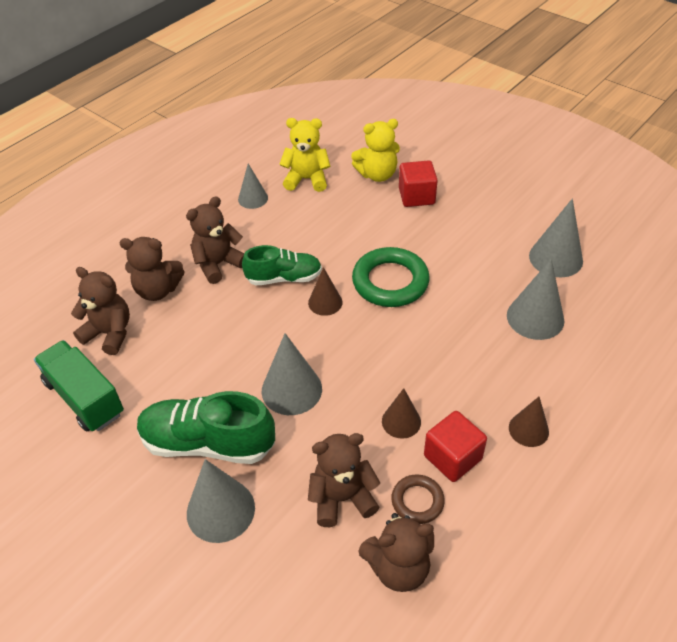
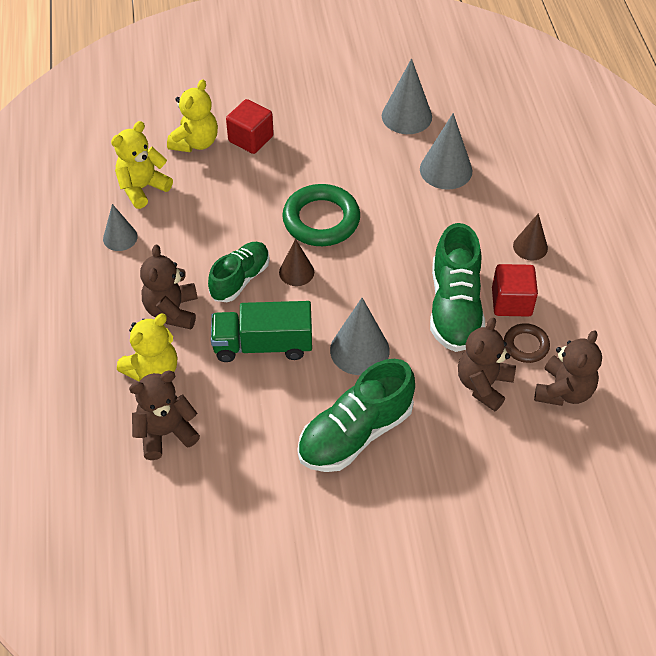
camera: 50 degrees left, 5 degrees up
green truck [34,340,124,432] -> green truck moved to [211,301,312,362]
brown teddy bear [120,237,185,301] -> yellow teddy bear [117,314,177,381]
grey cone [187,459,255,543] -> none
brown cone [382,388,421,439] -> green shoe [430,223,485,352]

